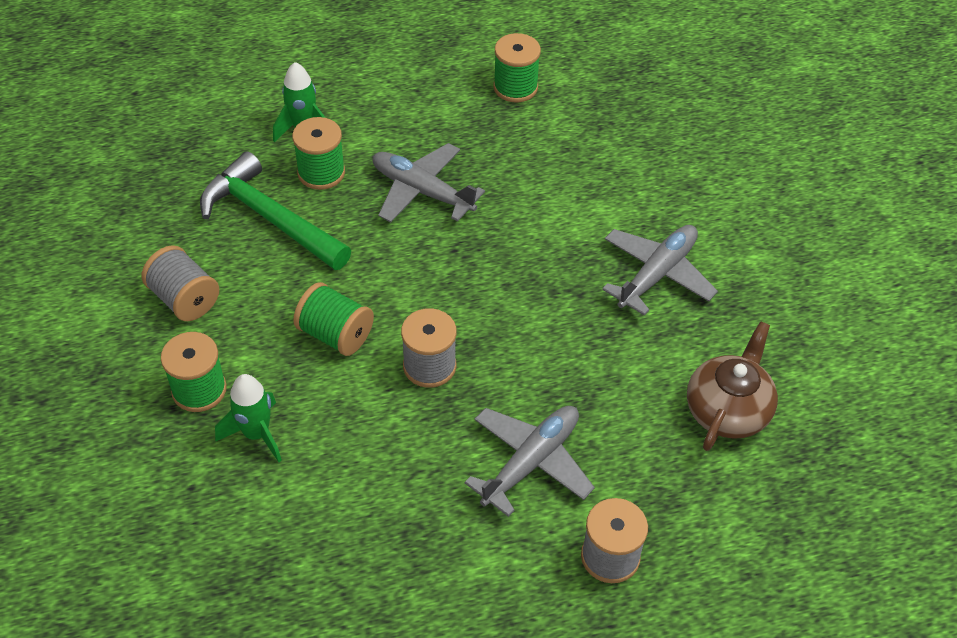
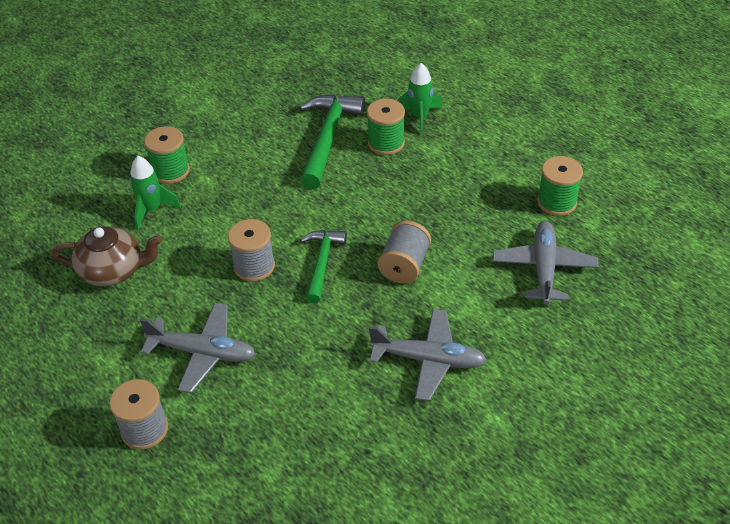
camera: 65 degrees right, 5 degrees down
grey spool [141,245,219,321] -> grey spool moved to [378,221,431,284]
green spool [293,282,374,356] -> none
grey plane [373,143,485,222] -> grey plane moved to [493,221,599,304]
brown teapot [687,321,778,451] -> brown teapot moved to [52,226,162,287]
none -> green hammer [300,230,347,304]

